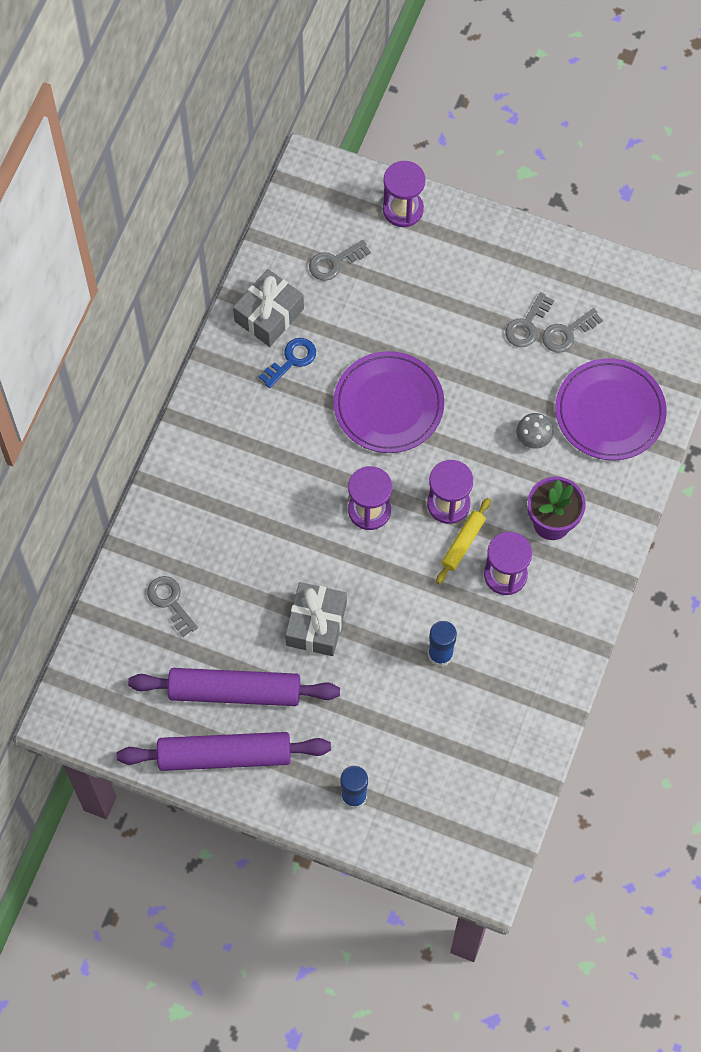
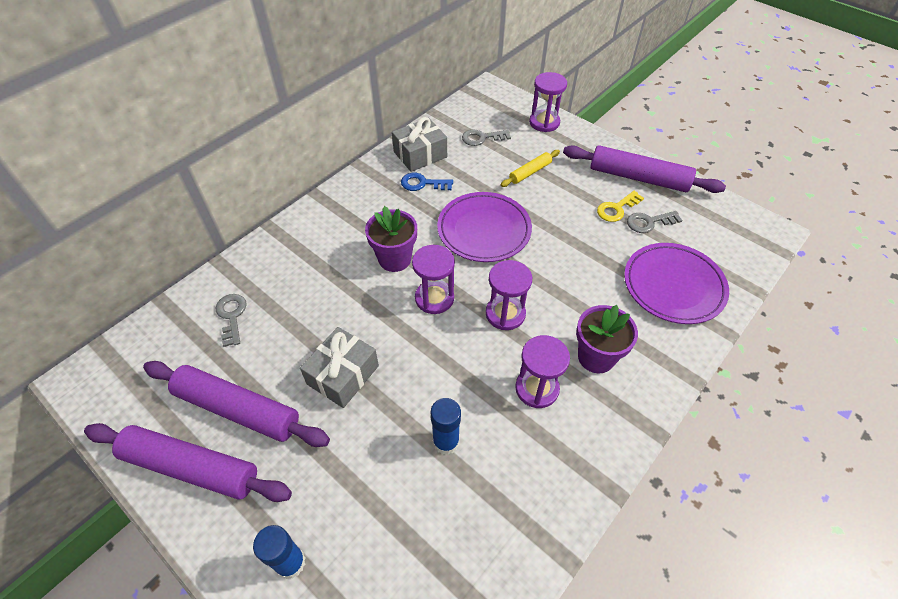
camera: 20 degrees right, 15 degrees down
blue key [259,338,316,388] -> blue key turned 150 degrees counterclockwise [401,173,453,191]
yellow rolling pin [436,498,491,584] -> yellow rolling pin moved to [501,150,560,187]
grey key [505,292,554,347] -> yellow key [597,191,644,222]
grey mushroom [516,413,554,449] -> none
none -> purple flower pot [365,206,417,272]
none -> purple rolling pin [563,145,726,193]

